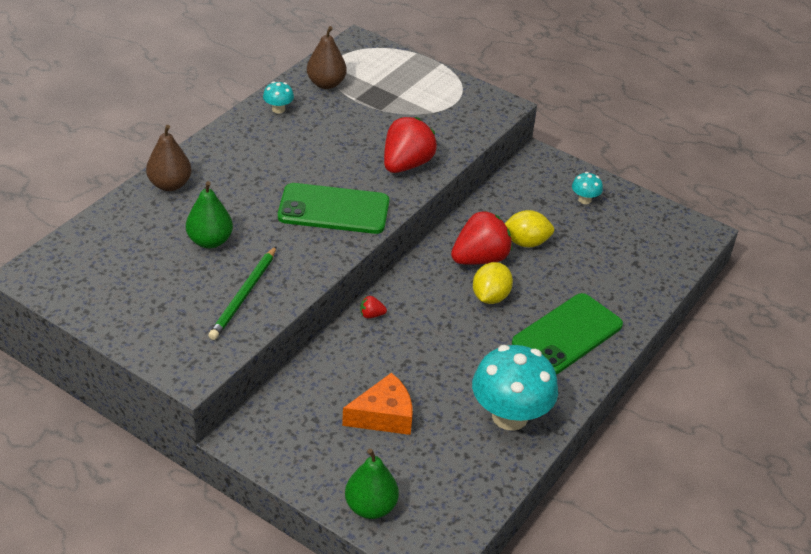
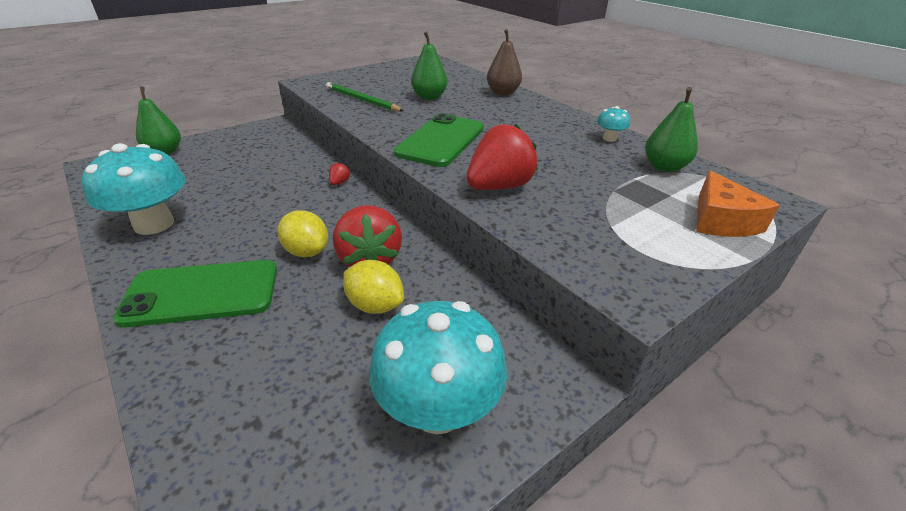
camera: 110 degrees right, 5 degrees down
brown pear [307,26,347,89] -> green pear [645,87,698,172]
orange cheese [342,372,413,435] -> orange cheese moved to [696,170,780,237]
red strawberry [384,117,437,173] -> red strawberry turned 90 degrees counterclockwise [466,124,538,190]
yellow lemon [505,210,554,247] -> yellow lemon turned 75 degrees counterclockwise [343,260,404,314]
green phone [512,293,623,374] -> green phone turned 75 degrees counterclockwise [113,260,277,328]
turquoise mushroom [572,172,603,204] -> turquoise mushroom [369,301,507,434], size x2.28

